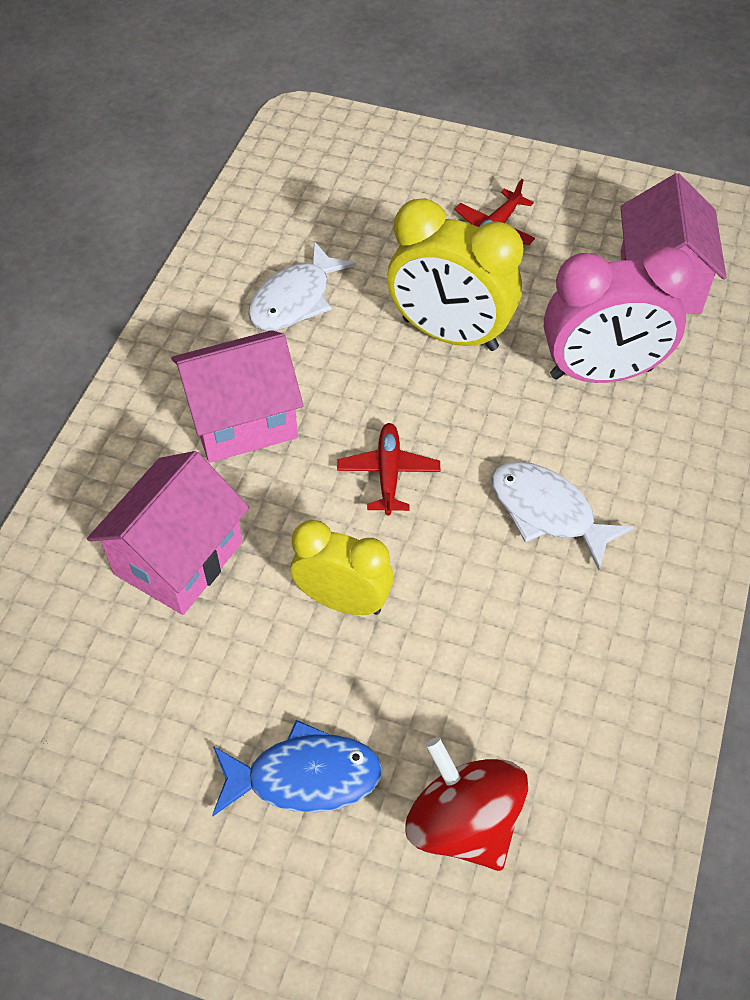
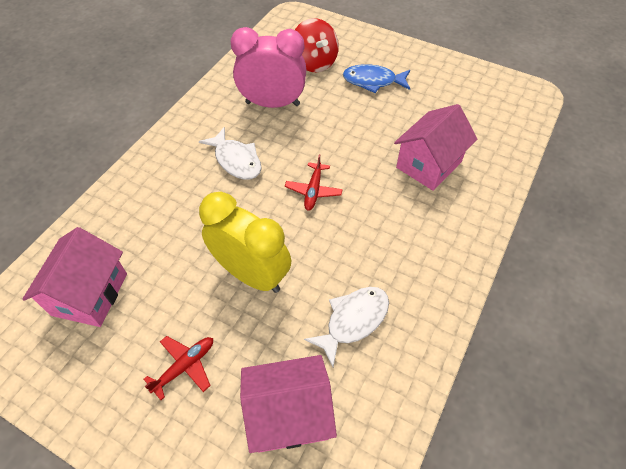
camera: 170 degrees left, 0 degrees up
pink house [171,330,304,463] -> pink house moved to [240,355,337,453]
yellow clock [291,520,394,615] -> none
pink clock [544,246,696,383] -> pink clock moved to [231,27,306,108]

